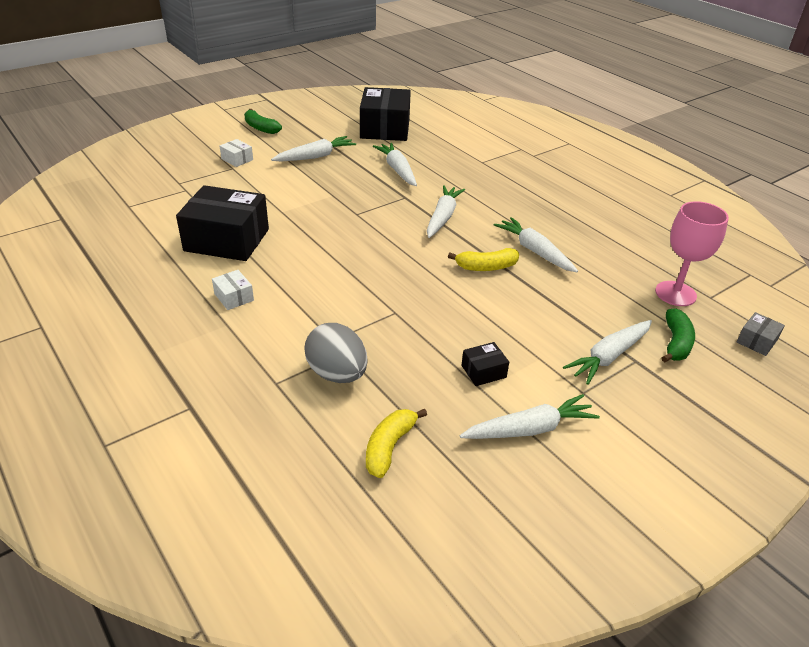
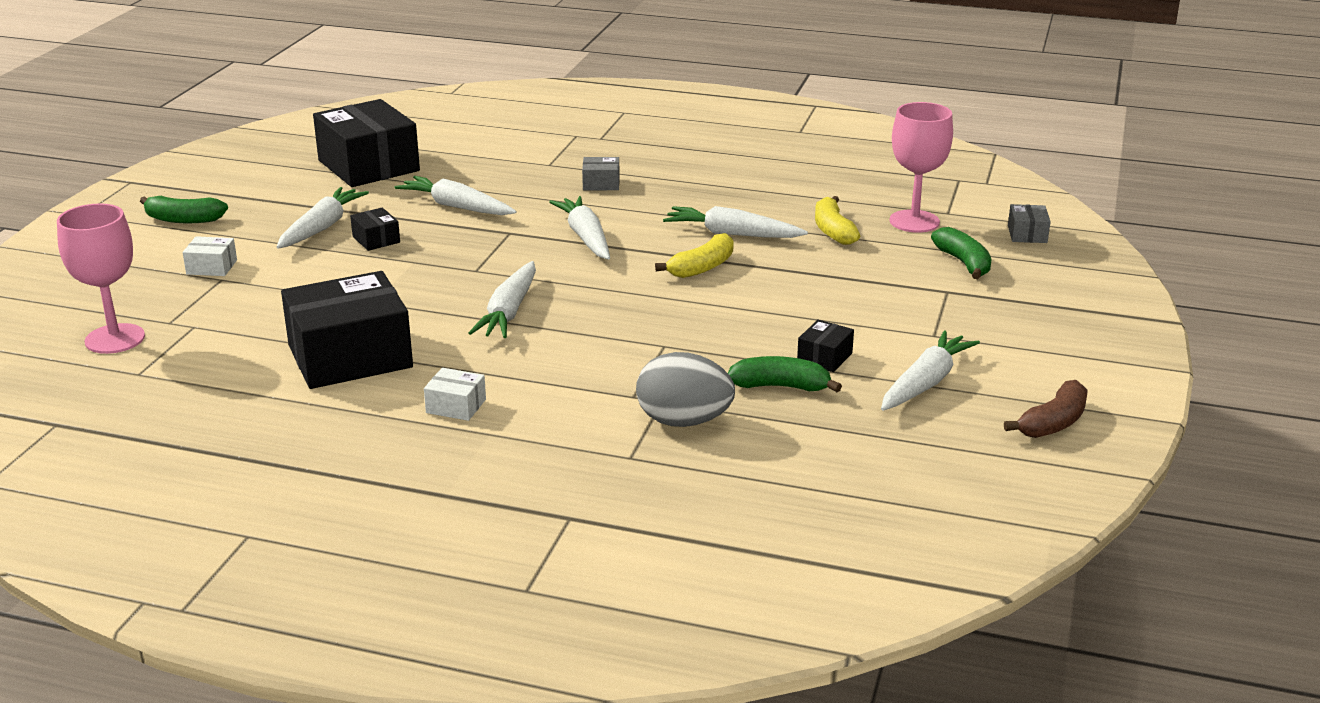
camera: 35 degrees left, 10 degrees down
yellow banana [366,409,427,478] -> yellow banana moved to [815,196,860,245]
white carrot [563,320,652,385] -> white carrot moved to [469,261,536,338]
none -> pink goblet [57,203,145,354]
none -> black box [350,207,400,251]
none -> grey box [582,157,620,190]
none -> green banana [728,356,842,392]
none -> brown banana [1004,380,1088,438]

